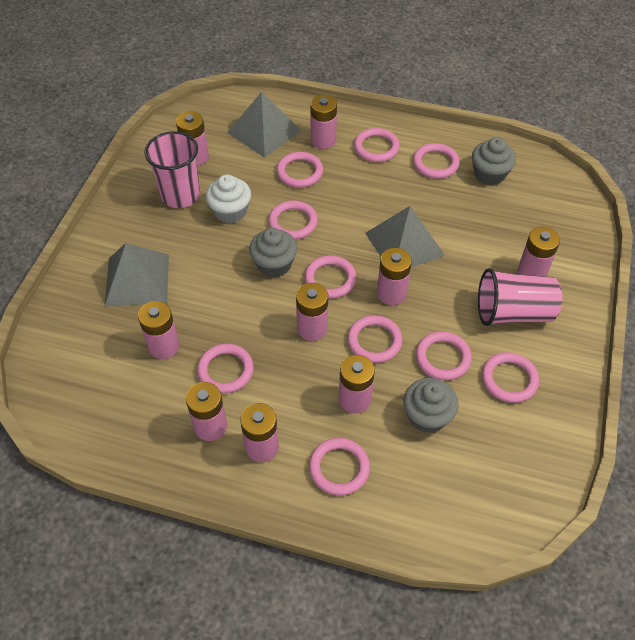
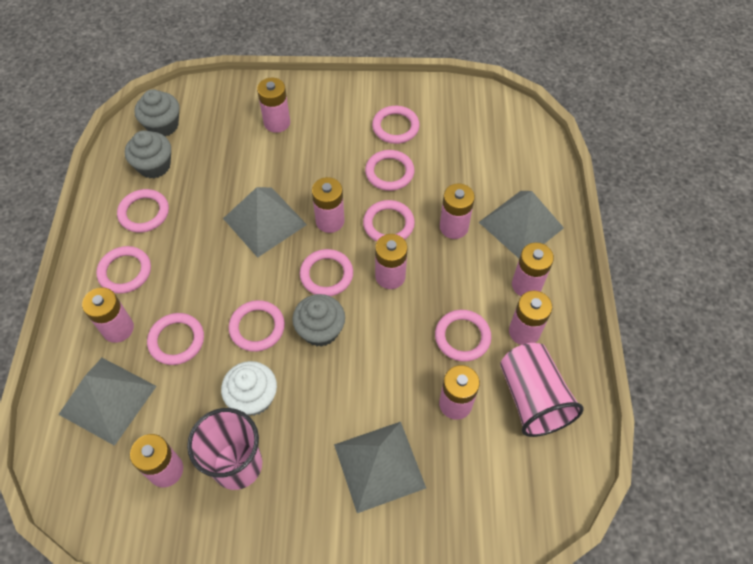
camera: 105 degrees left, 5 degrees up
pink ring [309,438,370,495] -> grey pyramid [479,191,564,258]
grey cupcake [403,378,458,433] -> grey cupcake moved to [134,89,179,137]
pink cup [478,268,562,326] -> pink cup moved to [500,343,584,437]

